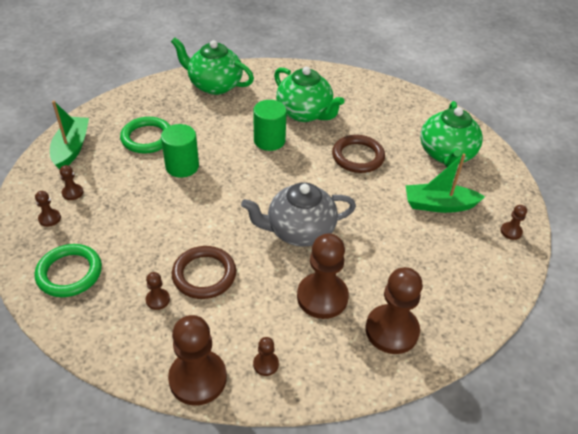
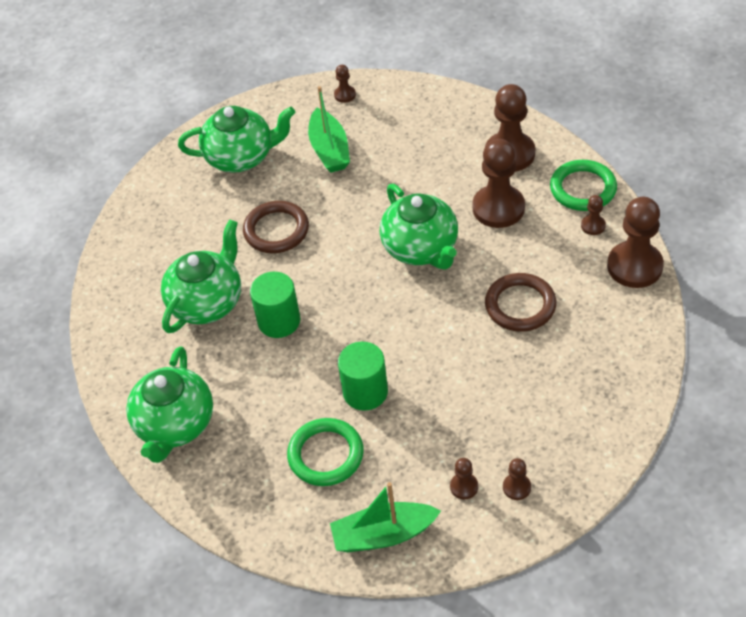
camera: 100 degrees left, 5 degrees up
green ring [35,244,102,297] -> green ring moved to [550,160,617,211]
brown pawn [146,272,170,310] -> none
grey teapot [241,183,356,247] -> green teapot [380,184,458,269]

